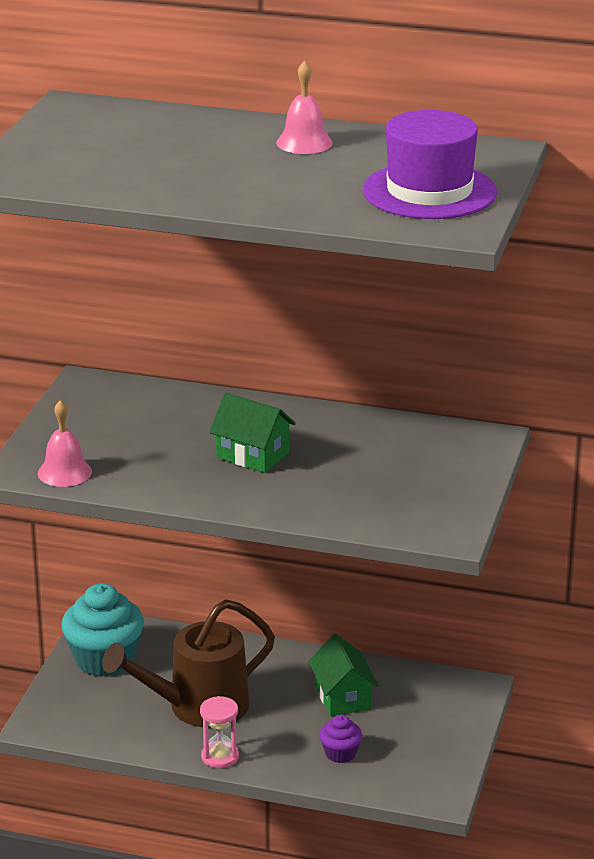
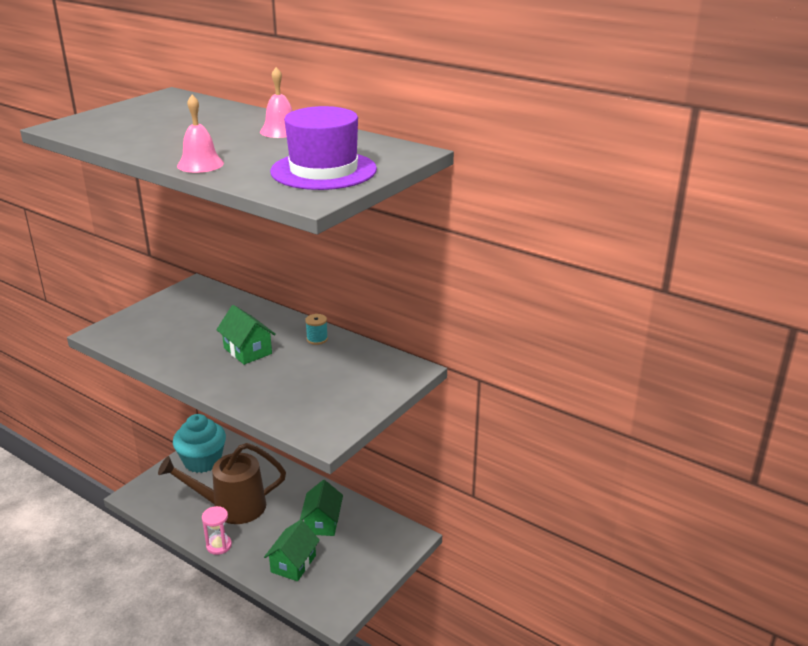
camera: 20 degrees right, 0 degrees up
pink bell [38,400,92,487] -> pink bell moved to [177,95,224,173]
purple cupcake [319,715,362,763] -> green house [264,520,320,581]
none -> turquoise spool [305,314,328,345]

